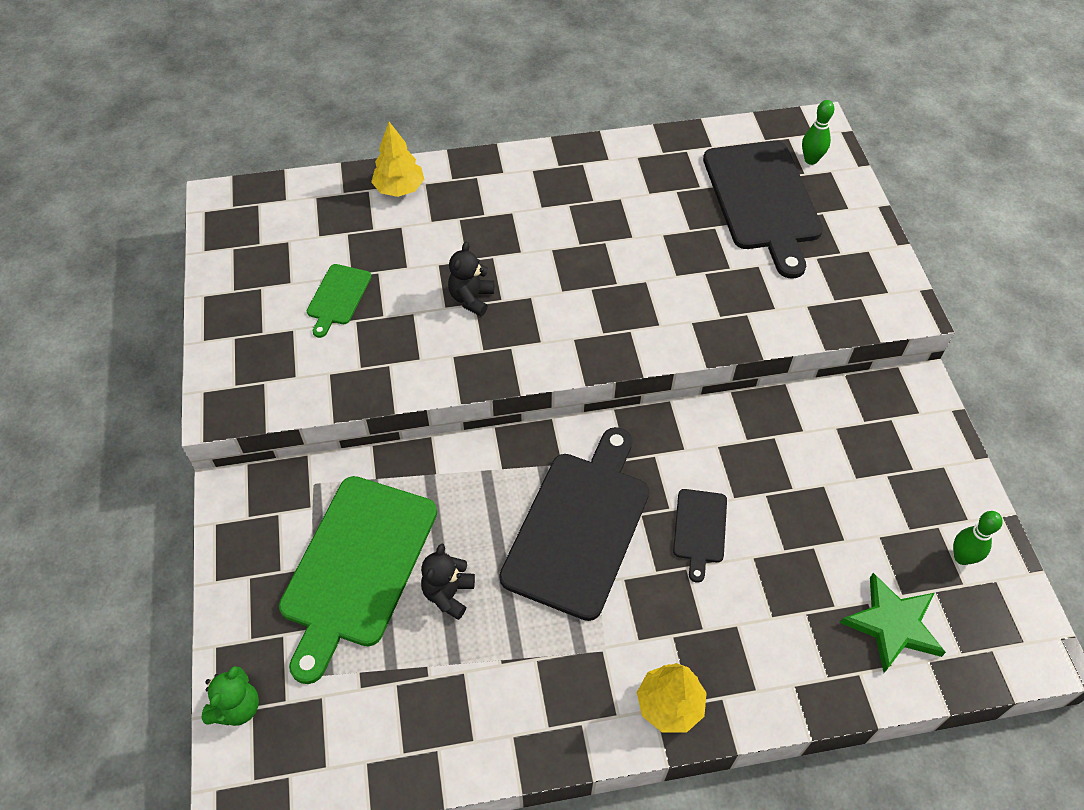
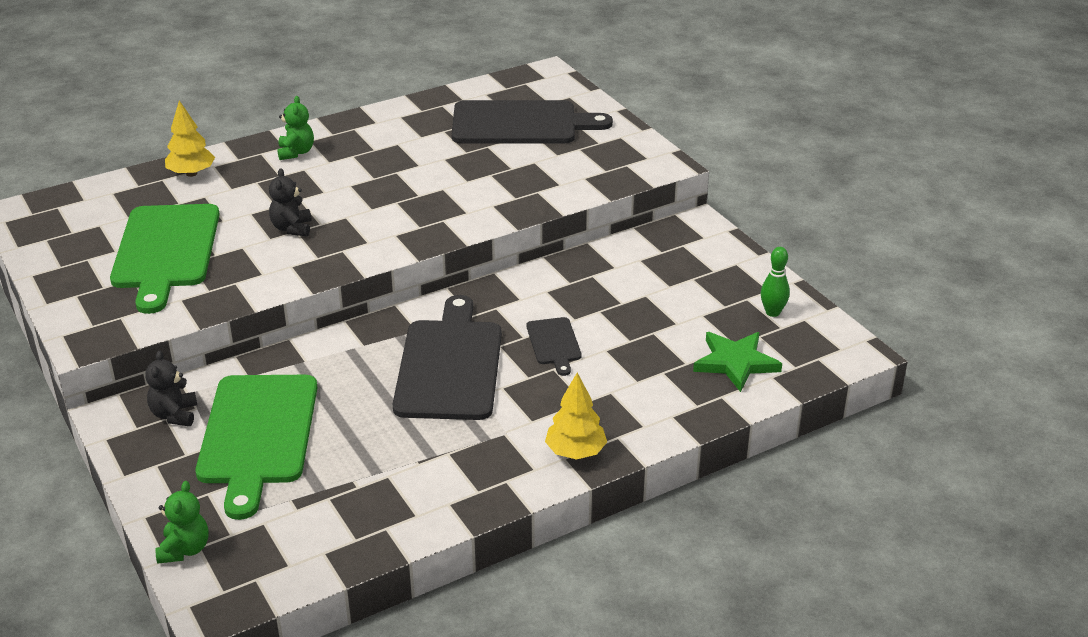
camera: 20 degrees left, 20 degrees down
green cutting board [307,264,372,338] -> green cutting board [110,204,220,314], size x2.12
black teddy bear [421,544,475,620] -> black teddy bear moved to [145,350,197,426]
black cutting board [703,140,823,278] -> black cutting board turned 60 degrees counterclockwise [452,100,613,143]
green bowling pin [802,100,834,165] -> none
none -> green teddy bear [277,96,314,160]

